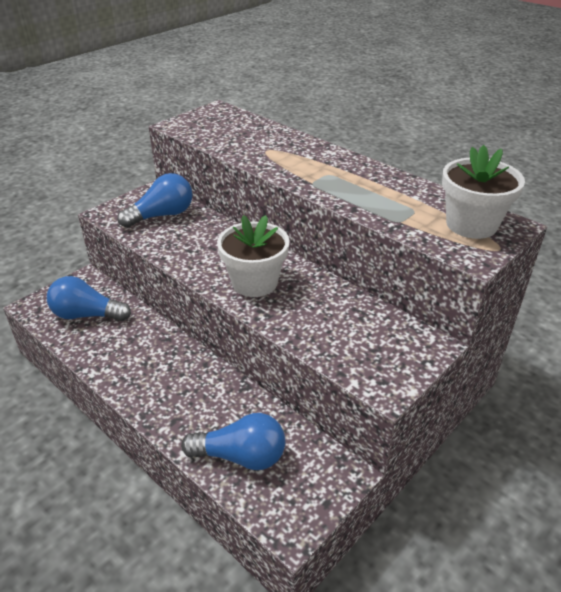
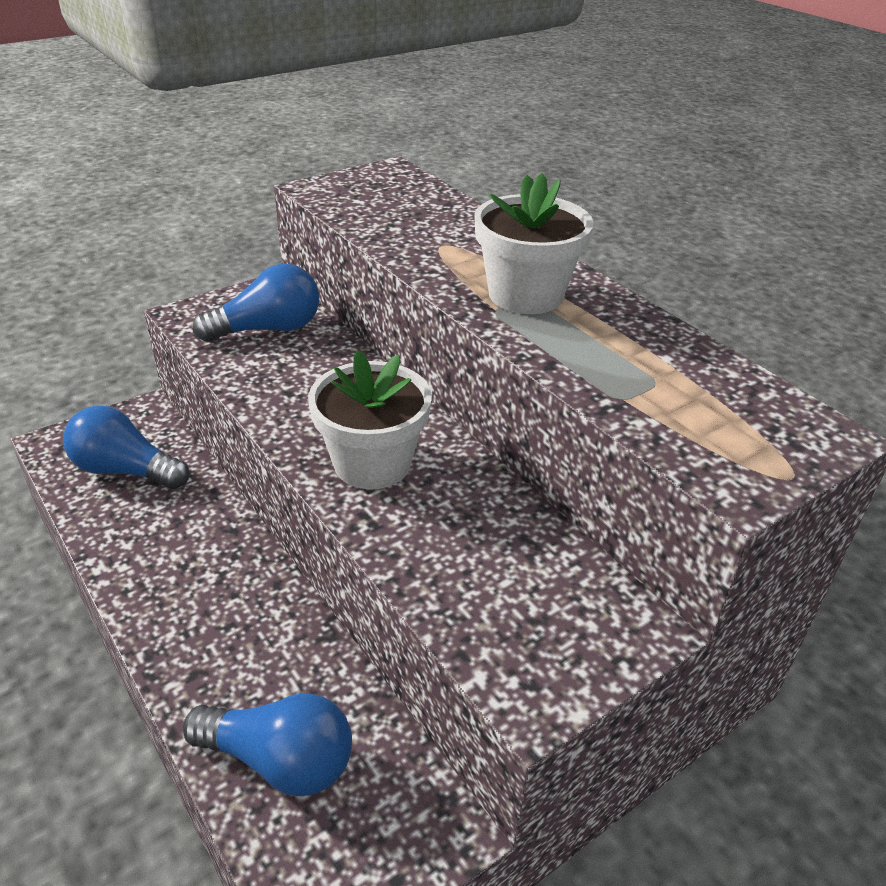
camera: 10 degrees right, 0 degrees up
white flower pot [442,145,525,239] -> white flower pot moved to [474,173,594,314]

